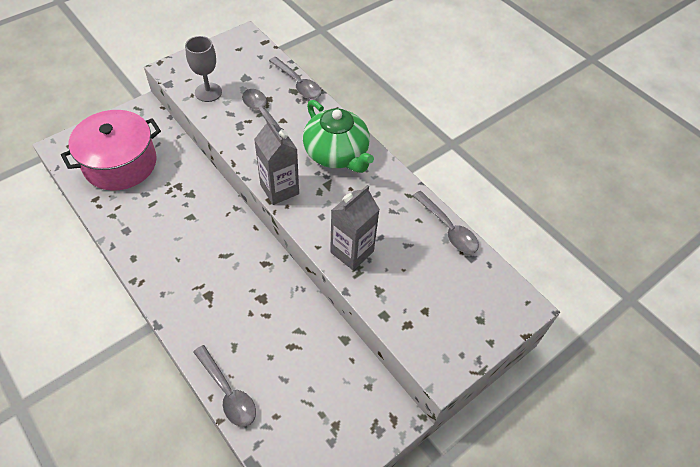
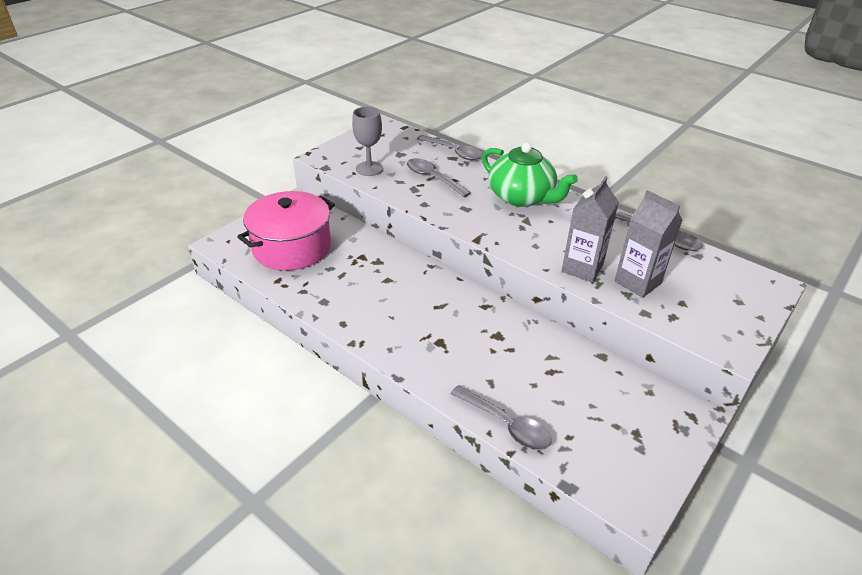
camera: 10 degrees left, 15 degrees down
grey carton [254,118,299,205] -> grey carton moved to [614,190,683,298]

